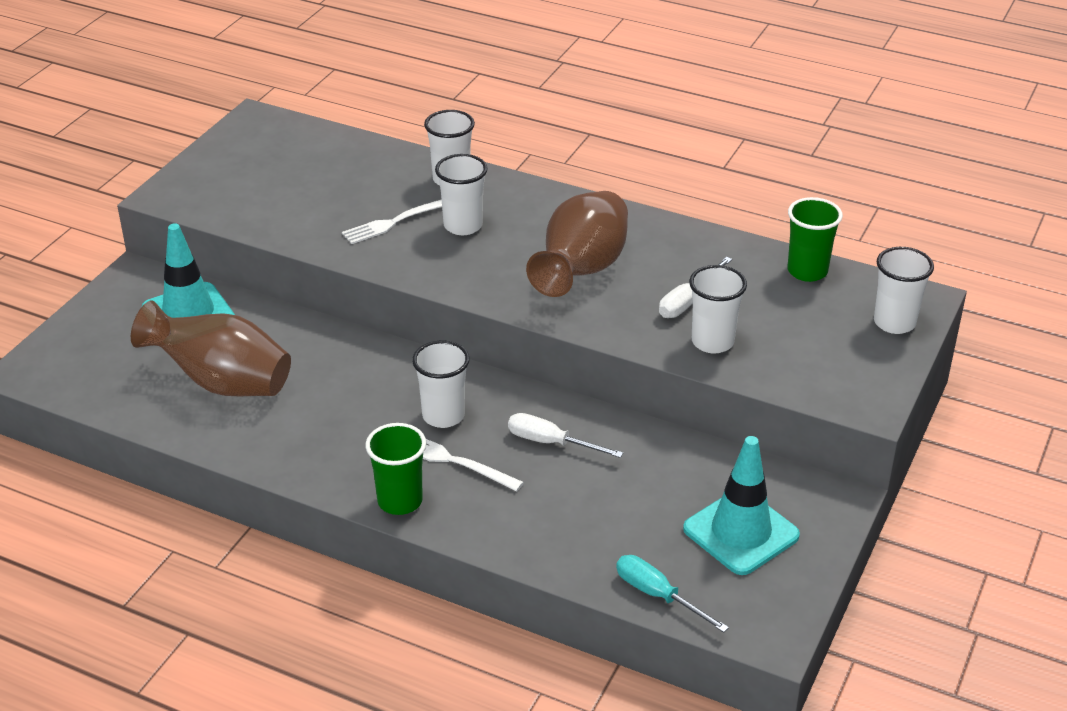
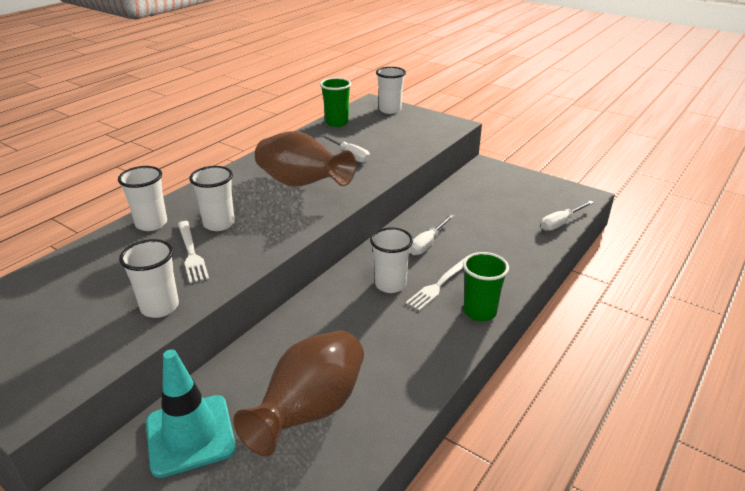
camera: 80 degrees left, 5 degrees down
turquoise screwdriver [616,555,729,633] -> white screwdriver [541,201,594,231]
turquoise traffic cone [683,436,800,575] -> none
white cup [689,265,747,354] -> white cup moved to [119,239,179,318]

